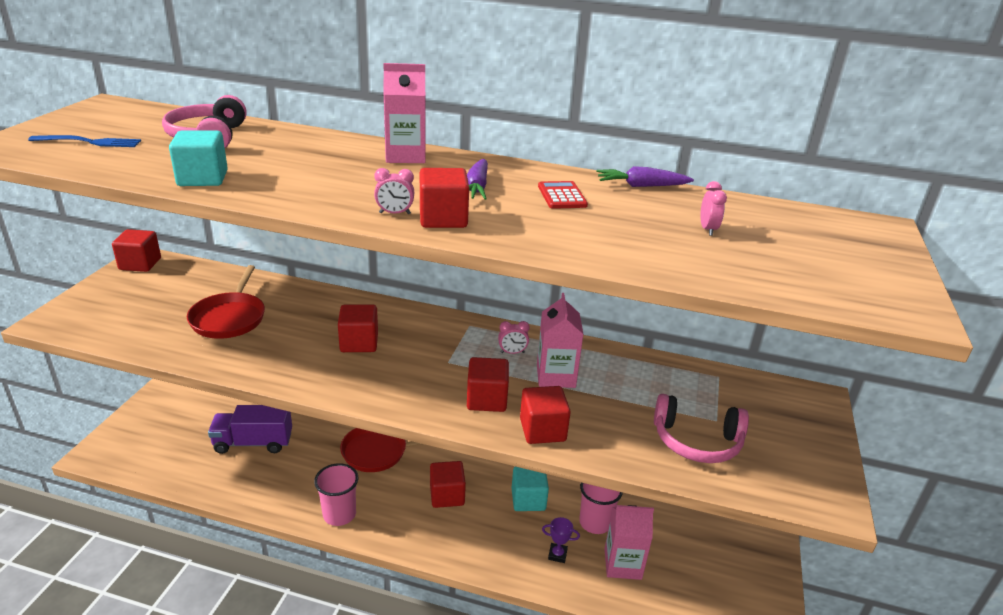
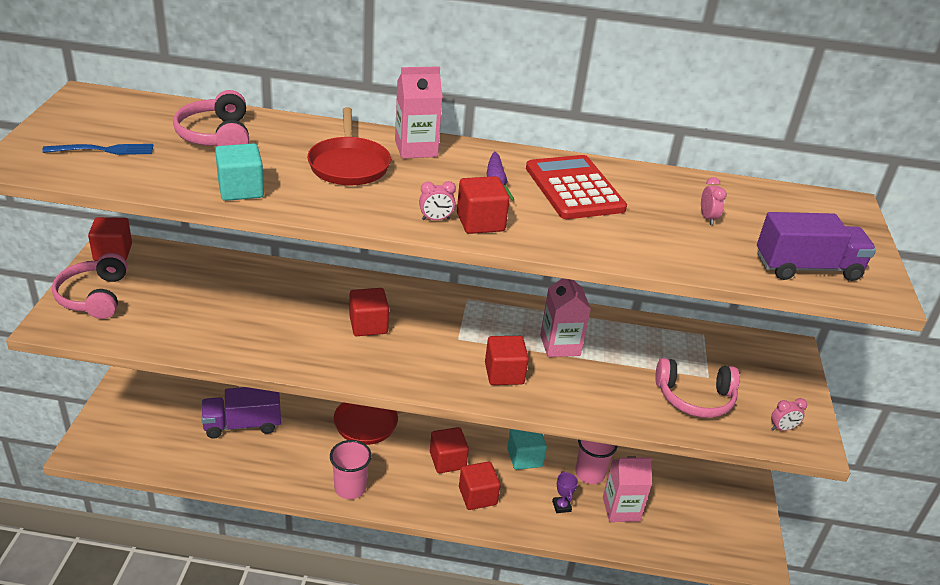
camera: 10 degrees left, 5 degrees up
red pan [187,265,265,339] -> red pan moved to [307,107,391,185]
pink clock [498,321,530,354] -> pink clock moved to [771,398,807,431]
red cube [520,386,571,444] -> red cube moved to [459,461,501,510]
red calculator [538,181,588,209] -> red calculator [526,155,627,219], size x1.99
purple trophy [542,517,580,563] -> purple trophy turned 75 degrees clockwise [552,471,578,513]
purple carrot [596,166,694,187] -> none
none -> pink headphones [52,253,127,319]
none -> purple truck [757,212,876,281]

